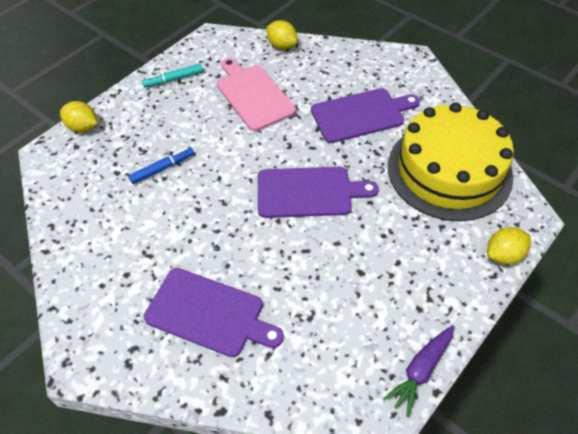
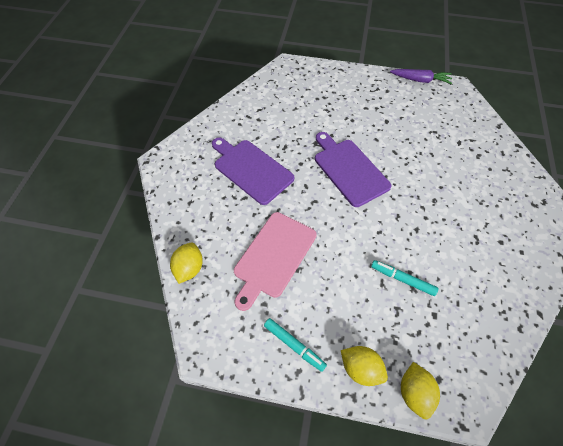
camera: 120 degrees left, 5 degrees up
blue marker [128,147,194,184] -> turquoise marker [371,260,438,296]
purple cutting board [144,268,284,357] -> none
yellow cake [388,102,514,221] -> none
yellow lemon [487,227,531,264] -> yellow lemon moved to [341,346,388,386]

